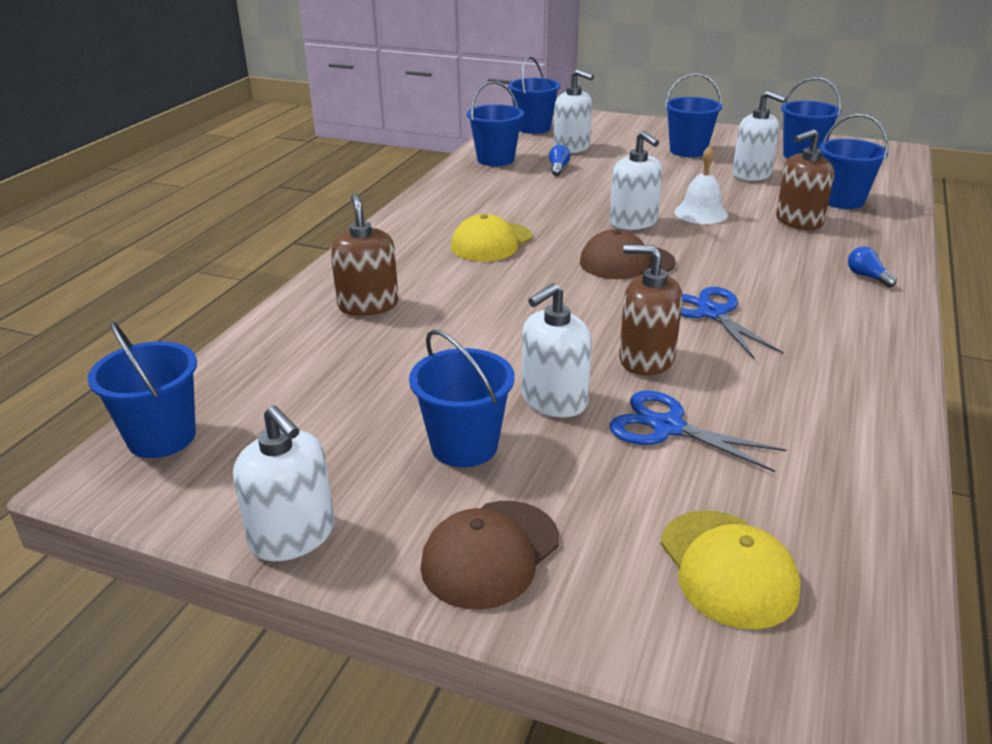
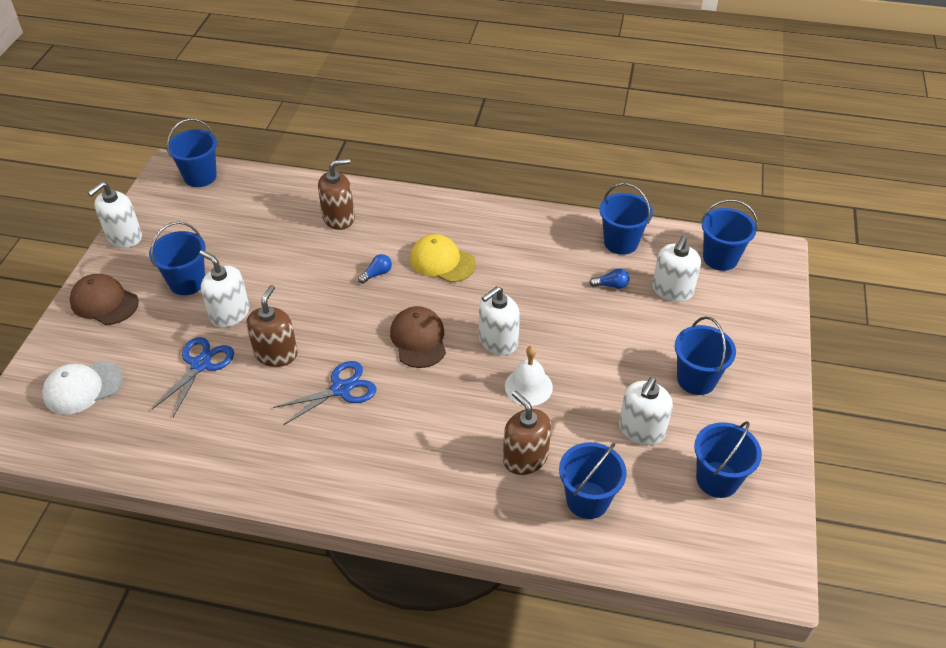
camera: 80 degrees right, 15 degrees up
yellow cap [660,510,801,630] -> white cap [42,361,123,415]
blue light bulb [848,247,897,288] -> blue light bulb moved to [358,254,392,284]

